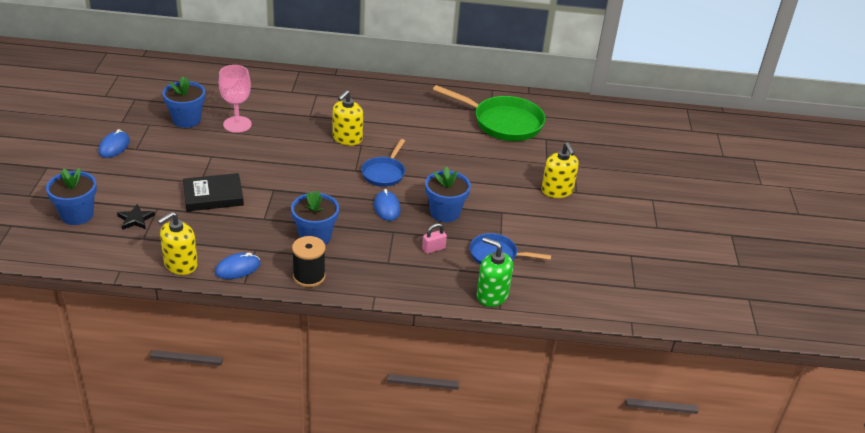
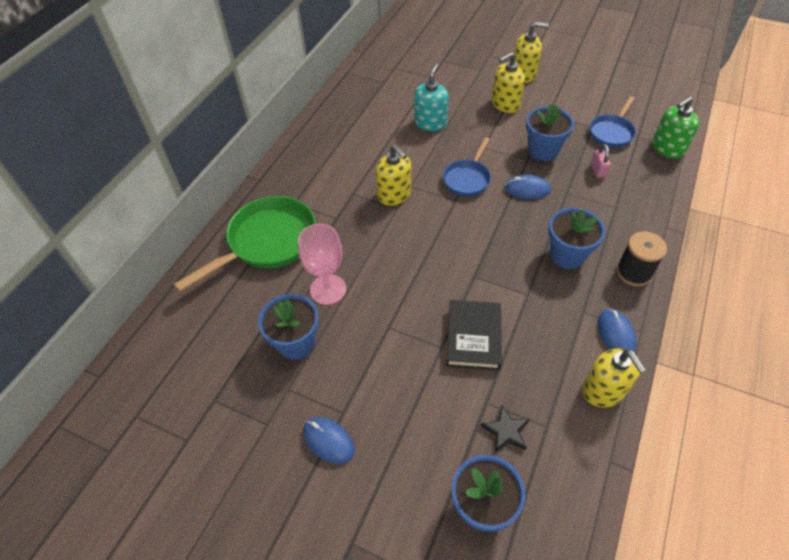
camera: 65 degrees left, 15 degrees up
blue pan [361,139,405,187] -> blue pan turned 75 degrees clockwise [443,137,491,196]
green pan [433,85,546,141] -> green pan moved to [174,196,316,292]
none -> turquoise soap dispenser [414,63,449,131]
none -> yellow soap dispenser [492,52,525,113]

